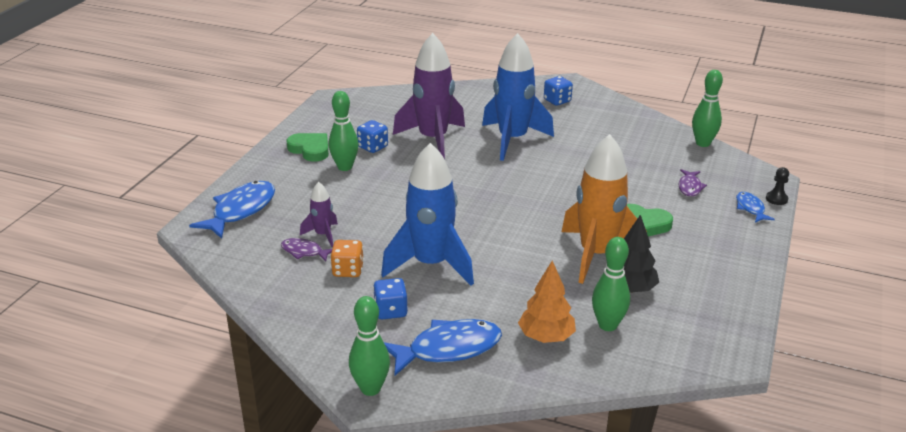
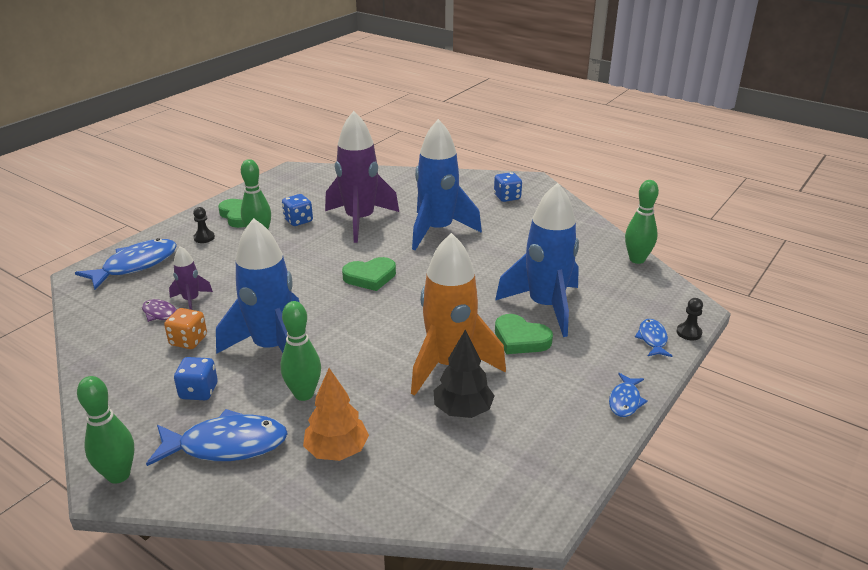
camera: 15 degrees right, 0 degrees up
green bowling pin [592,237,630,331] -> green bowling pin moved to [281,301,321,401]
purple fish [678,169,707,197] -> none
none -> black pawn [193,207,215,243]
none -> green heart [342,257,396,291]
none -> blue rocket [495,183,579,337]
none -> blue fish [609,373,648,417]

